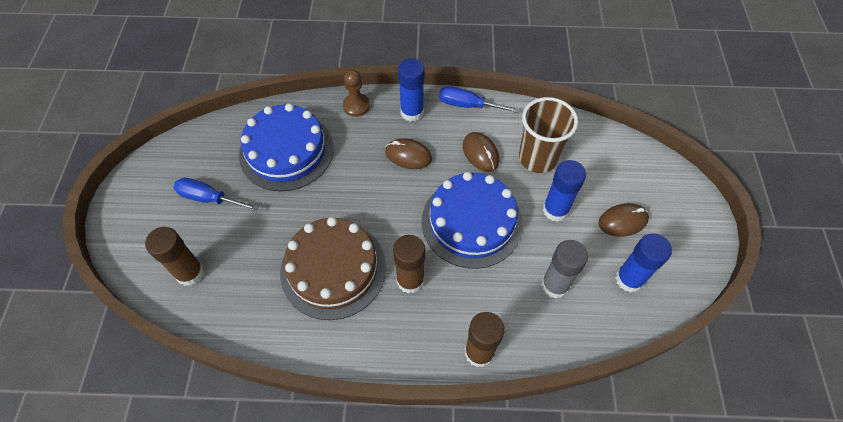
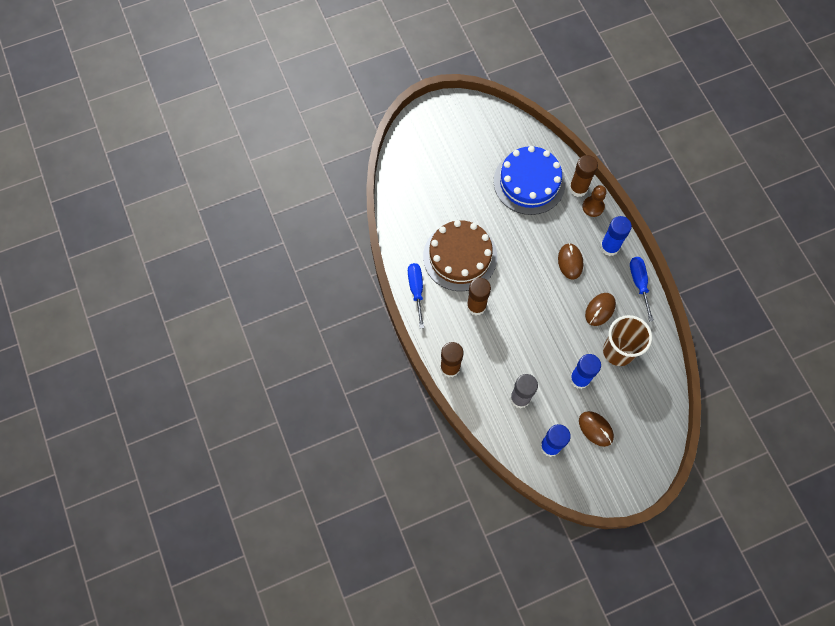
camera: 65 degrees right, 10 degrees up
brown glue stick [145,227,204,286] -> brown glue stick moved to [569,155,598,197]
blue screwdriver [173,178,259,211] -> blue screwdriver moved to [408,263,424,329]
blue cake [422,172,523,269] -> none

